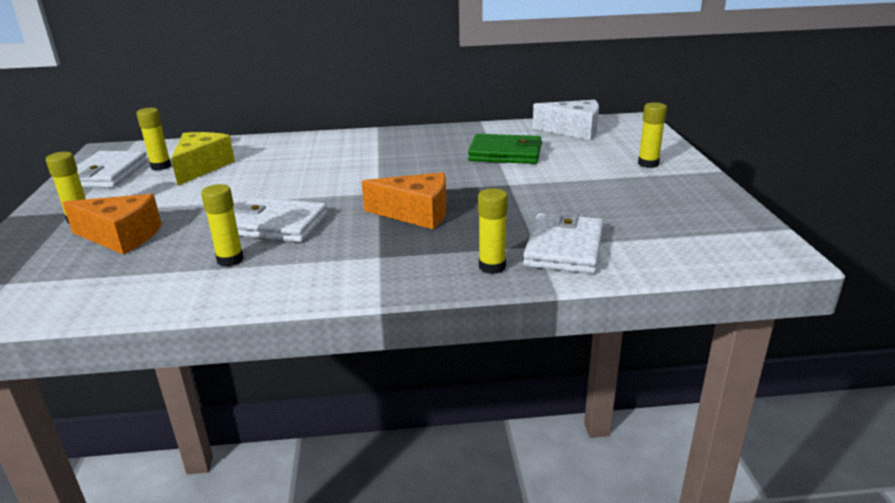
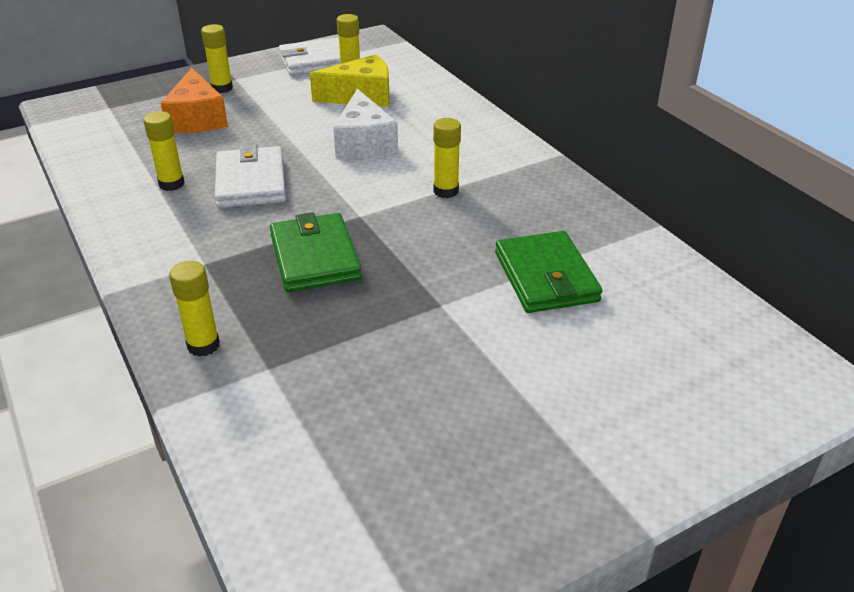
camera: 65 degrees right, 10 degrees up
orange cheese [362,172,447,229] -> green wallet [270,212,362,292]
white wallet [523,211,603,274] -> none
white cheese [533,100,599,140] -> white cheese moved to [333,89,398,158]
yellow glue stick [638,102,667,168] -> yellow glue stick moved to [433,118,461,198]

